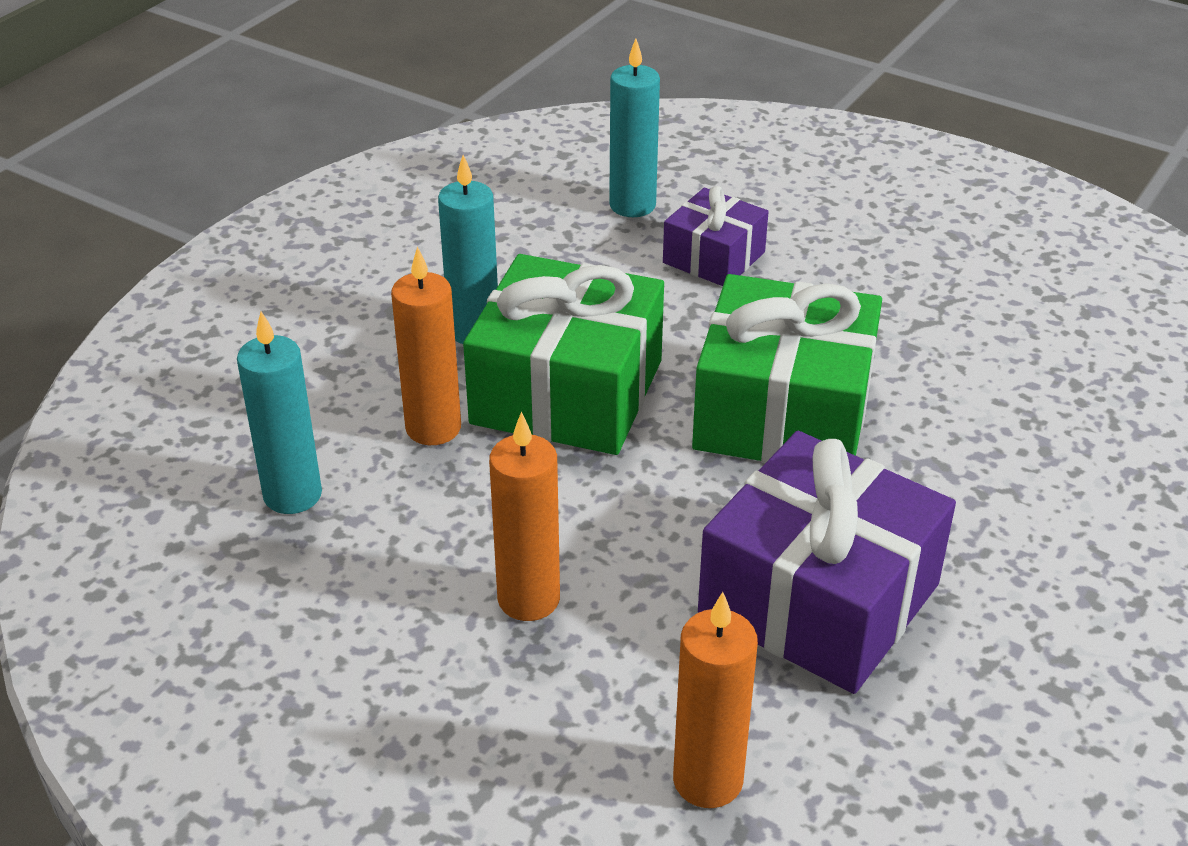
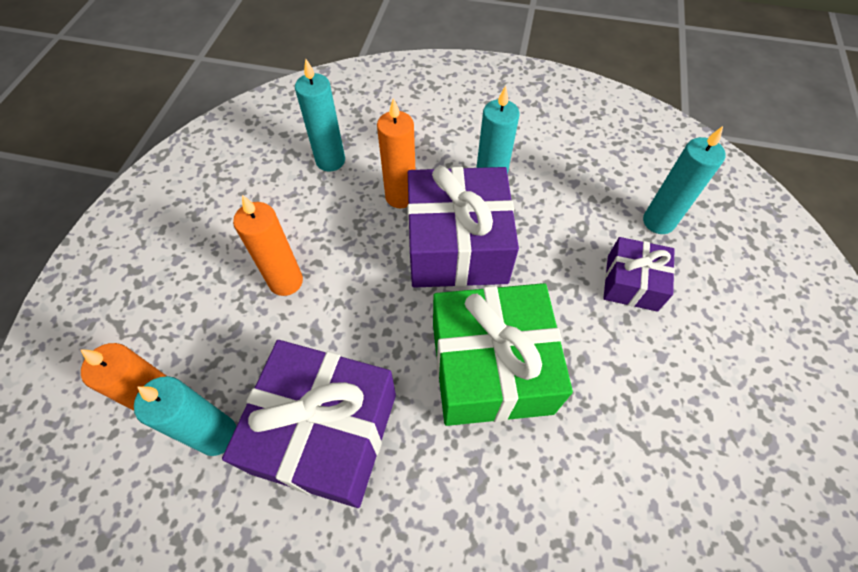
camera: 70 degrees right, 20 degrees up
green gift [463,254,664,455] -> purple gift [407,166,519,288]
none -> turquoise candle [134,376,236,456]

